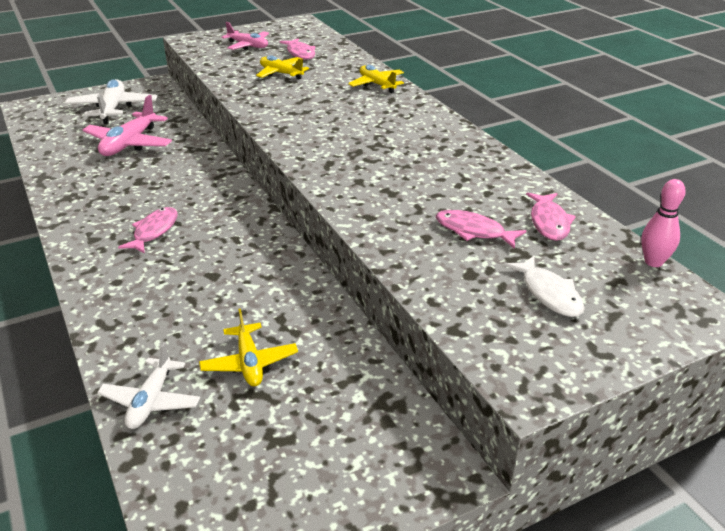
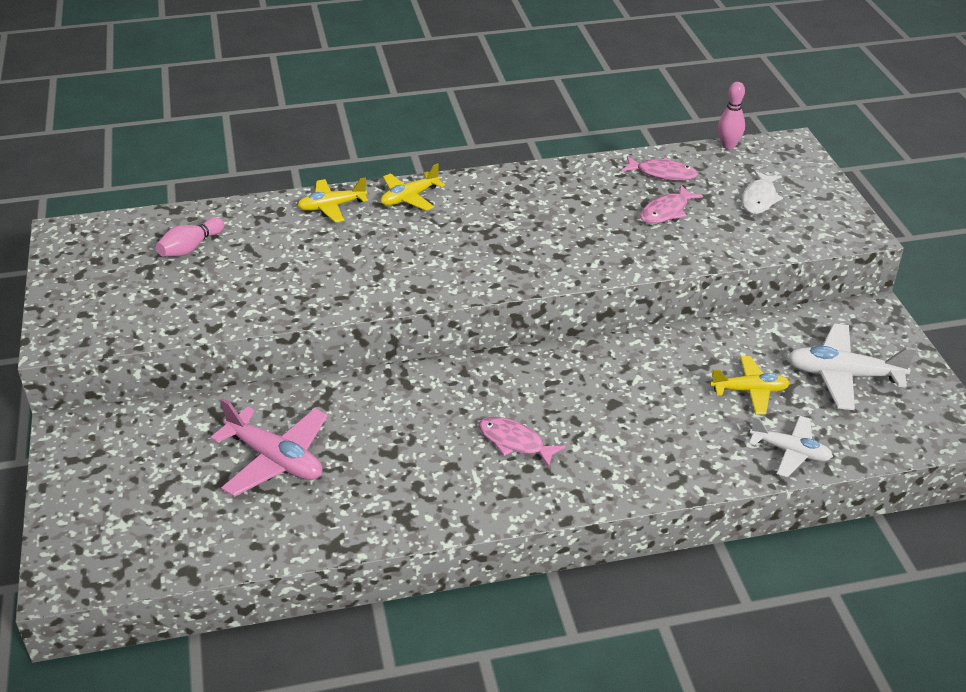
camera: 75 degrees left, 5 degrees up
white plane [65,79,157,124] -> white plane moved to [787,324,916,410]
pink plane [221,22,269,50] -> none
yellow plane [256,55,309,80] -> yellow plane moved to [381,163,445,211]
pink fish [279,38,315,60] -> pink bowling pin [156,217,224,257]
white fish [504,256,585,317] -> white fish turned 120 degrees clockwise [742,170,783,214]

